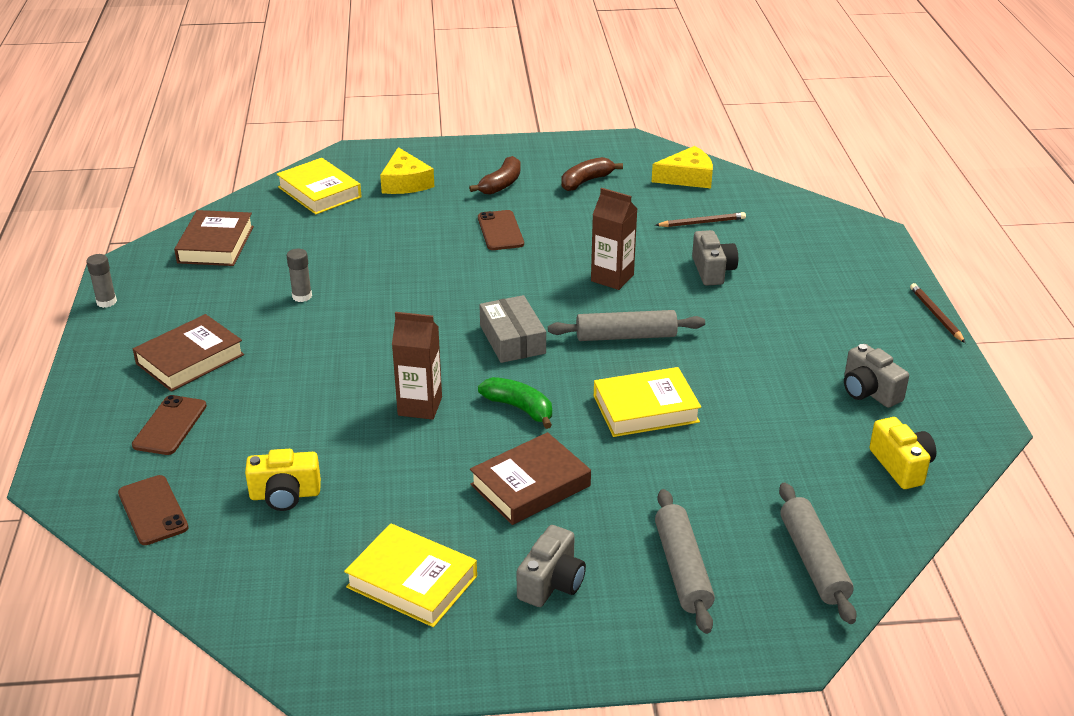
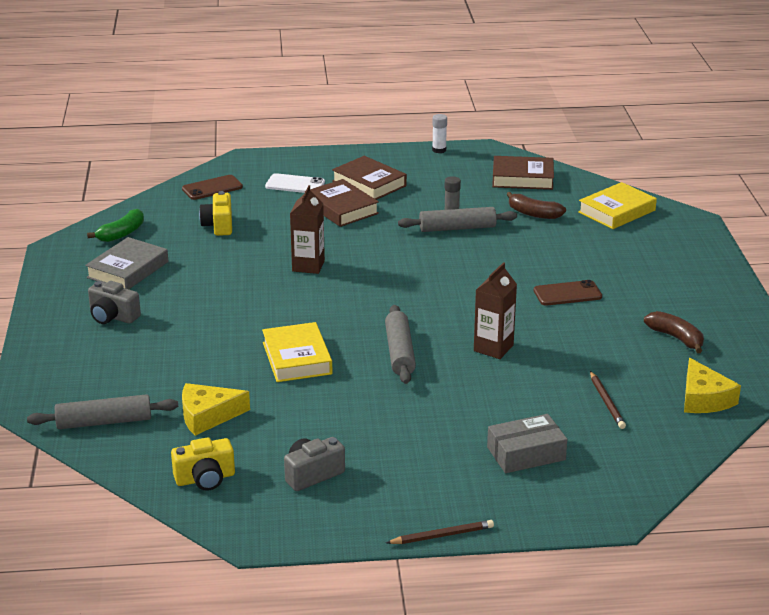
camera: 90 degrees right, 5 degrees down
grey glue stick [86,254,117,308] -> white glue stick [432,114,447,153]
brown phone [132,395,207,455] -> white phone [265,173,325,193]
yellow book [344,523,477,627] -> grey book [85,237,168,289]
yellow cheese [380,147,434,194] -> yellow cheese moved to [182,383,250,436]
brown banana [469,156,521,195] -> brown banana moved to [507,192,566,219]
brown book [470,432,591,525] -> brown book moved to [310,179,379,227]
green banana [478,377,552,429] -> green banana moved to [87,209,144,242]
grey box [479,295,546,363] -> grey box moved to [487,414,567,473]
grey rolling pin [655,489,715,634] -> grey rolling pin moved to [398,207,517,232]
grey camera [692,230,738,286] -> none

